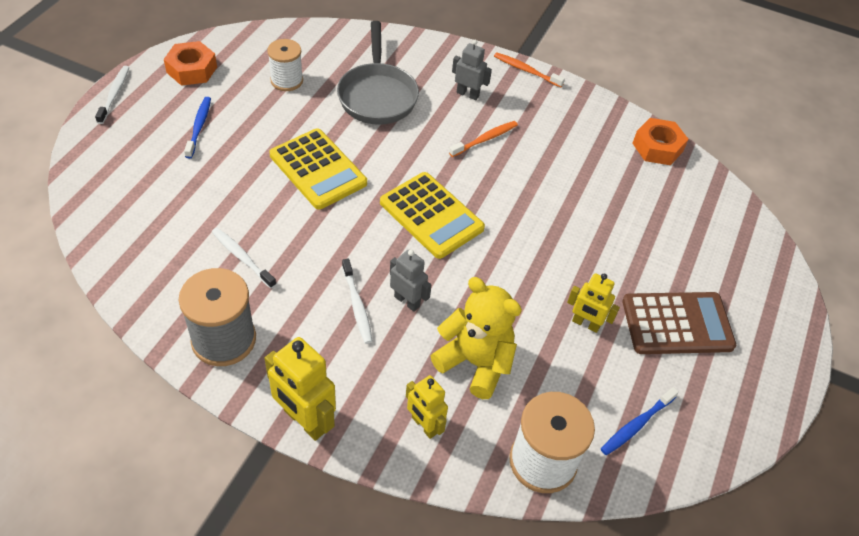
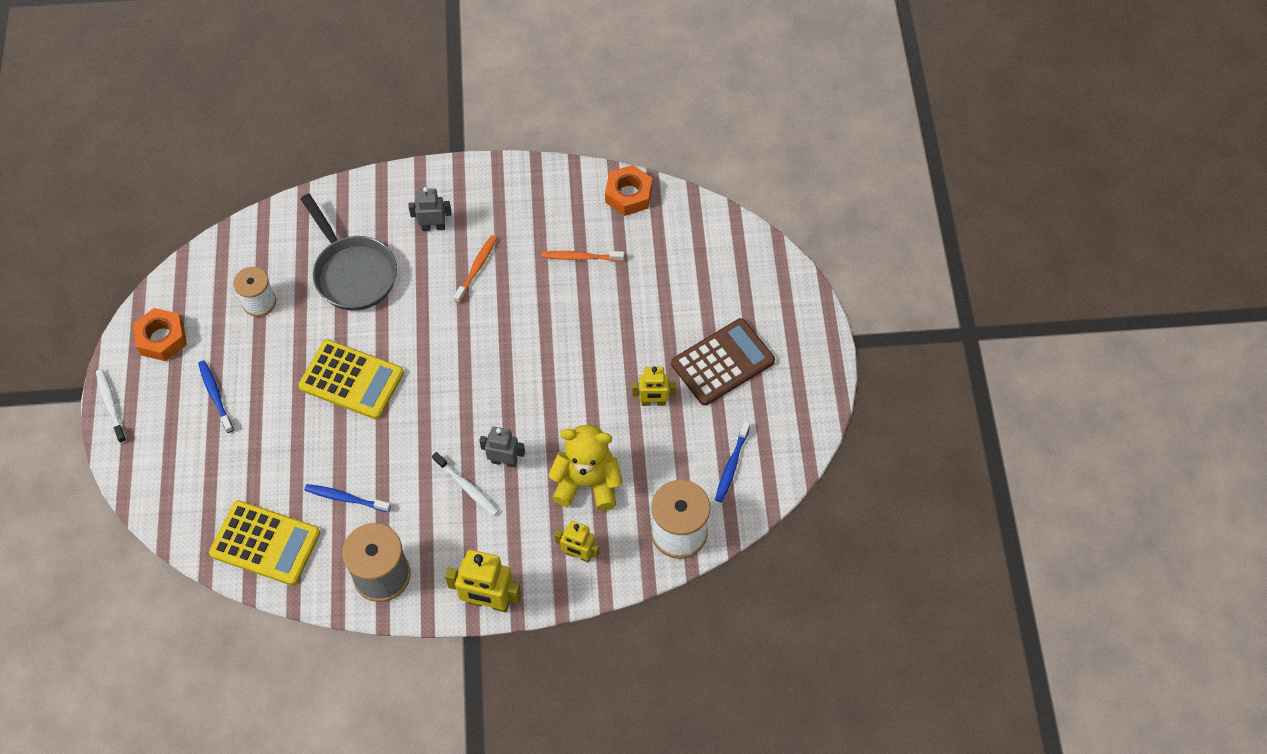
camera: 25 degrees left, 10 degrees up
white toothbrush [212,228,276,288] -> blue toothbrush [304,484,391,512]
yellow calculator [380,172,485,259] -> yellow calculator moved to [209,500,320,585]
orange toothbrush [494,52,565,88] -> orange toothbrush moved to [541,251,624,261]

